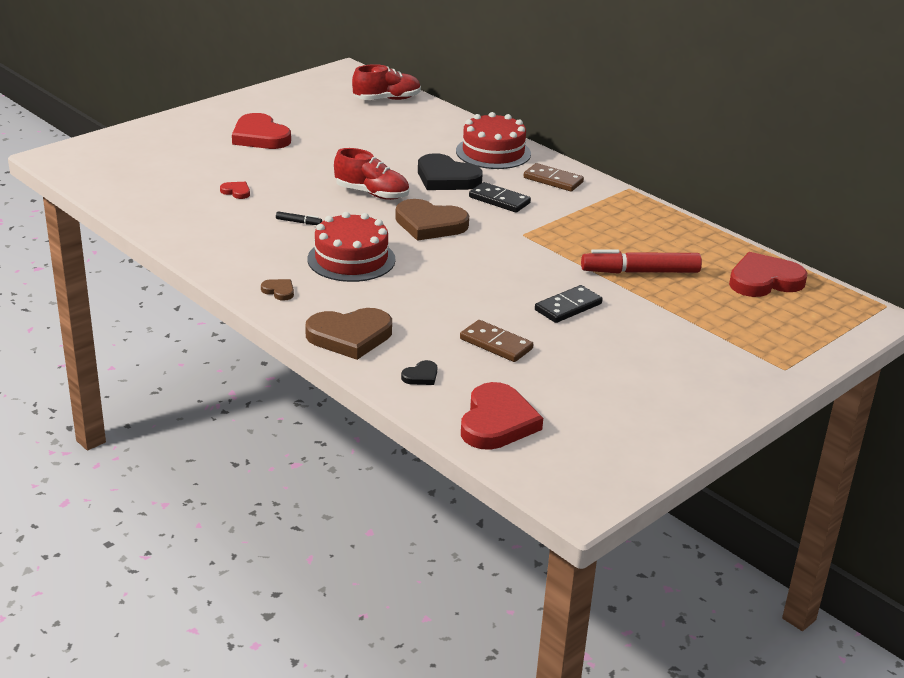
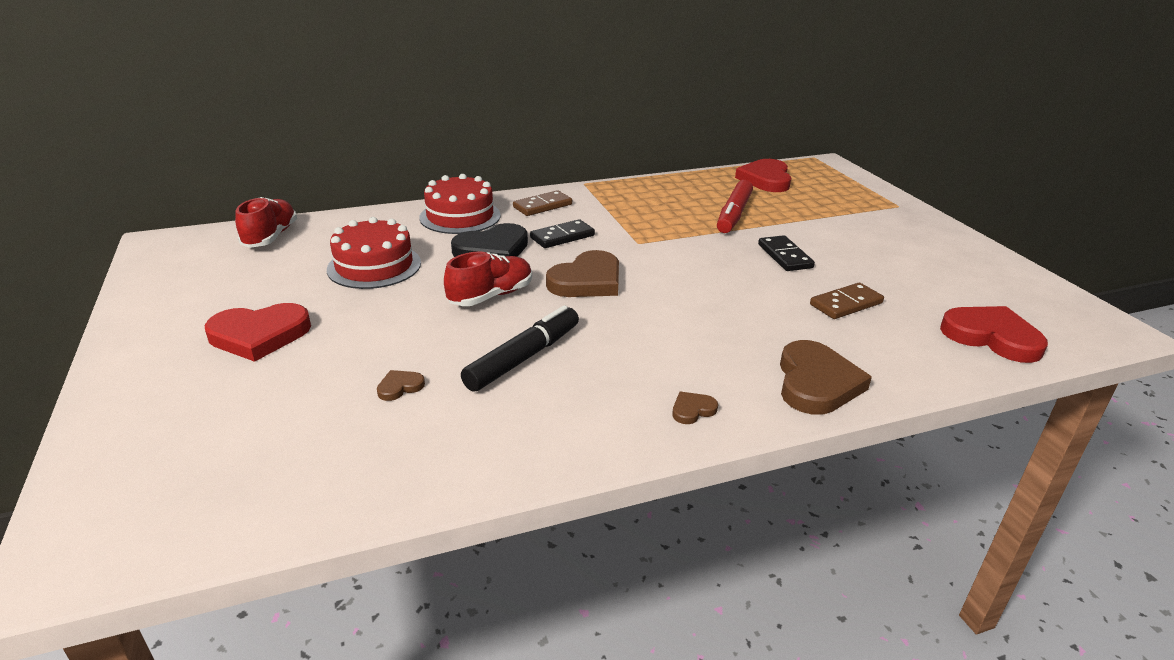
camera: 65 degrees left, 0 degrees up
red heart [220,182,250,199] -> brown heart [377,370,425,401]
black marker [276,211,322,225] -> black marker [461,305,579,392], size x2.42
red cake [307,212,396,282] -> red cake moved to [327,217,421,289]
black heart [401,360,437,385] -> none

